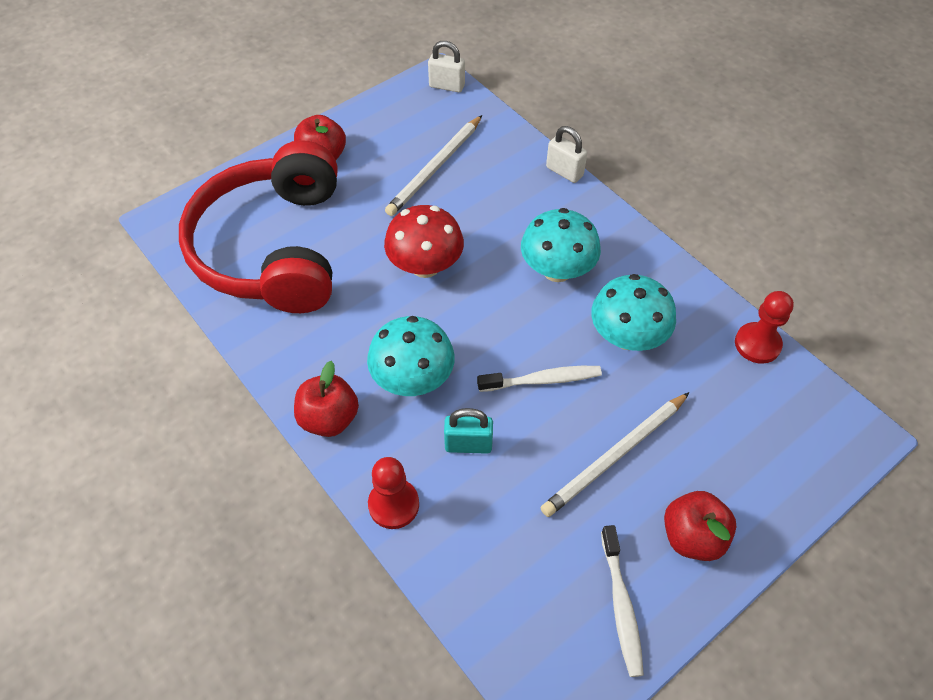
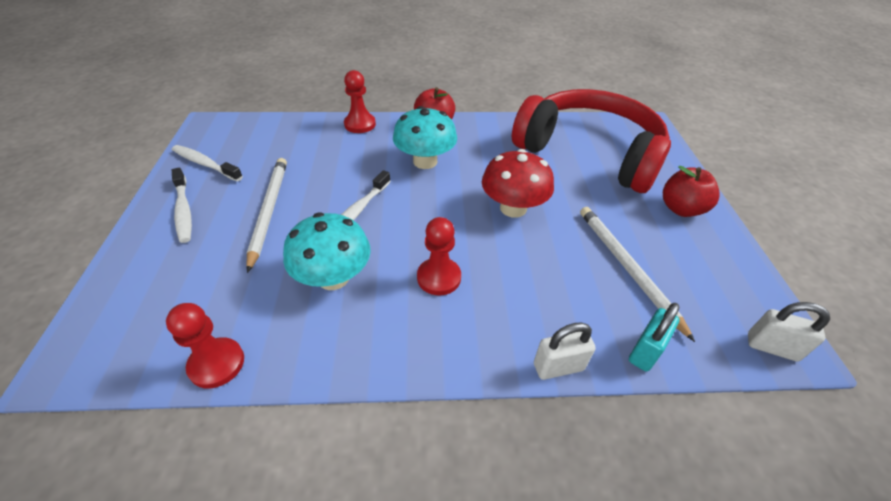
camera: 125 degrees right, 10 degrees down
white padlock [428,41,465,92] -> white padlock turned 60 degrees clockwise [748,302,830,362]
turquoise padlock [444,408,493,454] -> turquoise padlock moved to [629,303,680,372]
turquoise mushroom [521,208,601,282] -> red pawn [417,217,461,296]
red apple [664,491,736,561] -> white toothbrush [172,168,192,243]

